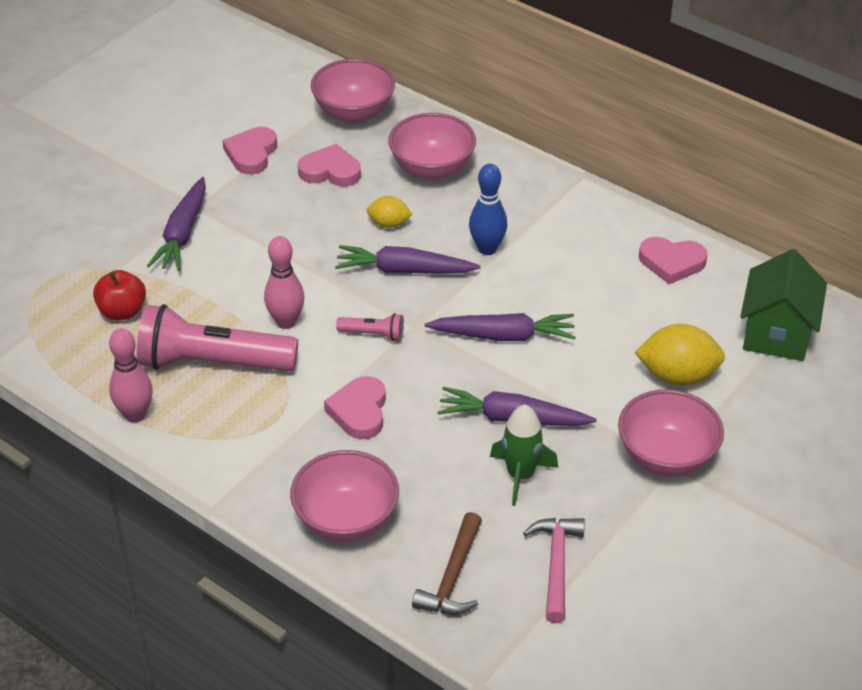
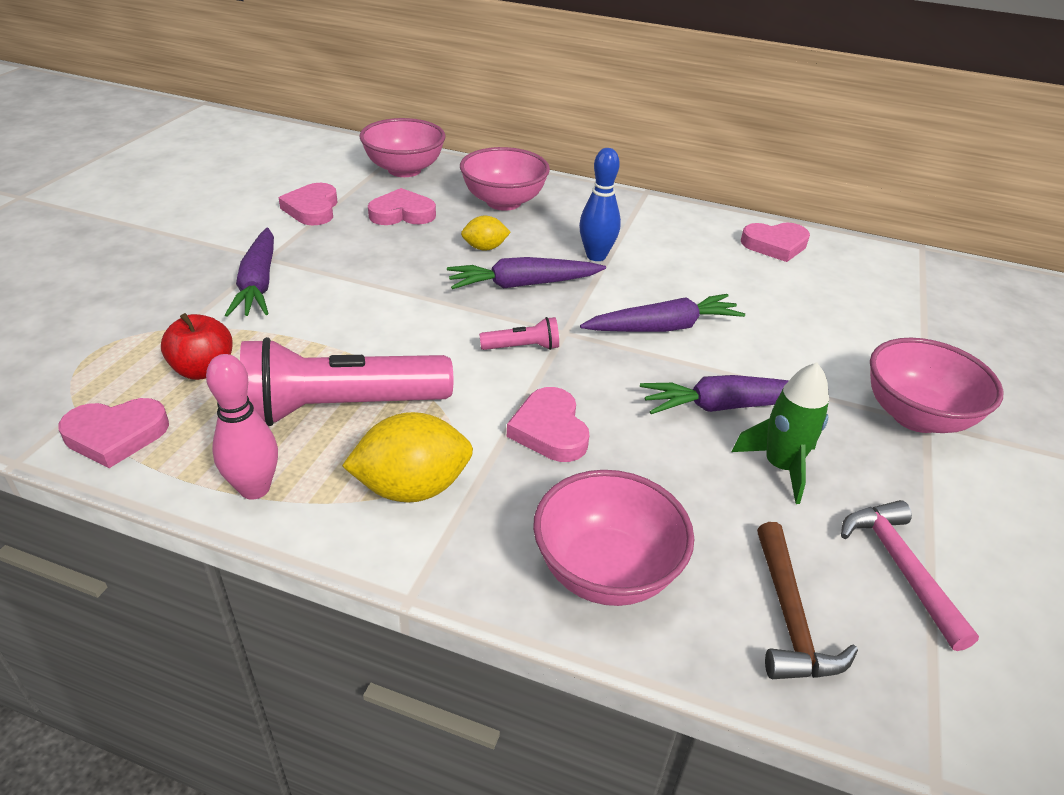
camera: 20 degrees left, 5 degrees down
pink bowling pin [264,236,304,329] -> none
yellow lemon [635,324,725,386] -> yellow lemon moved to [342,412,473,502]
green house [740,249,827,361] -> none
none -> pink heart [58,398,169,468]

